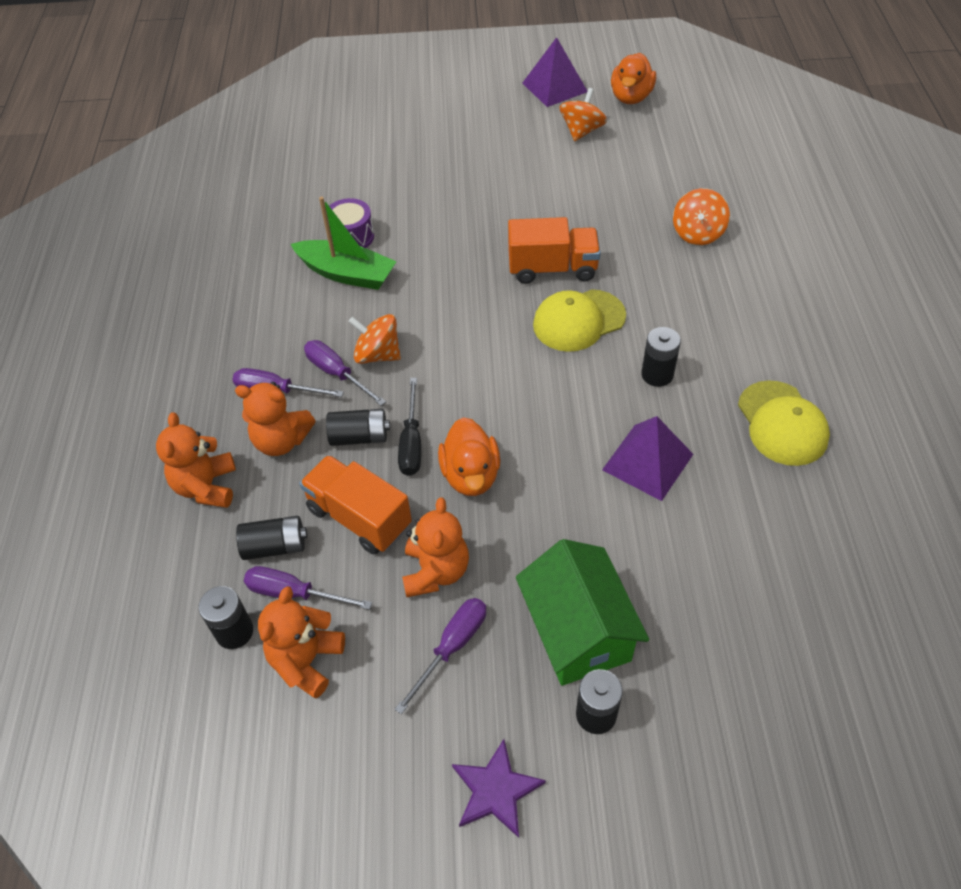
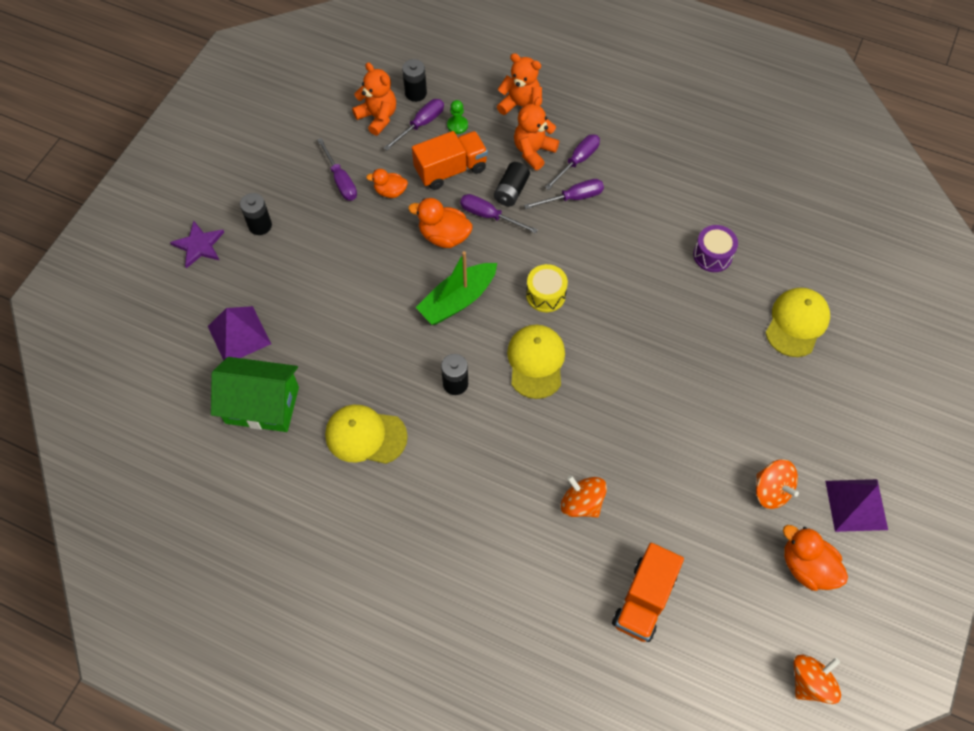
camera: 115 degrees right, 10 degrees up
black battery [236,516,307,560] -> green pawn [447,100,468,134]
green boat [291,197,397,290] -> green boat moved to [416,251,497,325]
orange spinning top [348,314,401,364] -> orange spinning top moved to [793,655,841,704]
black screwdriver [398,378,421,476] -> purple screwdriver [460,194,538,234]
orange teddy bear [402,497,469,598] -> orange duck [366,169,408,198]
purple star [452,739,546,838] -> purple star moved to [170,221,224,268]
orange truck [508,217,601,284] -> orange truck moved to [612,543,684,642]
green house [516,539,649,686] -> green house moved to [211,357,299,432]
purple pyramid [602,416,693,501] -> purple pyramid moved to [208,306,271,361]
none -> yellow drum [526,264,568,312]
none -> yellow cap [766,288,830,357]

